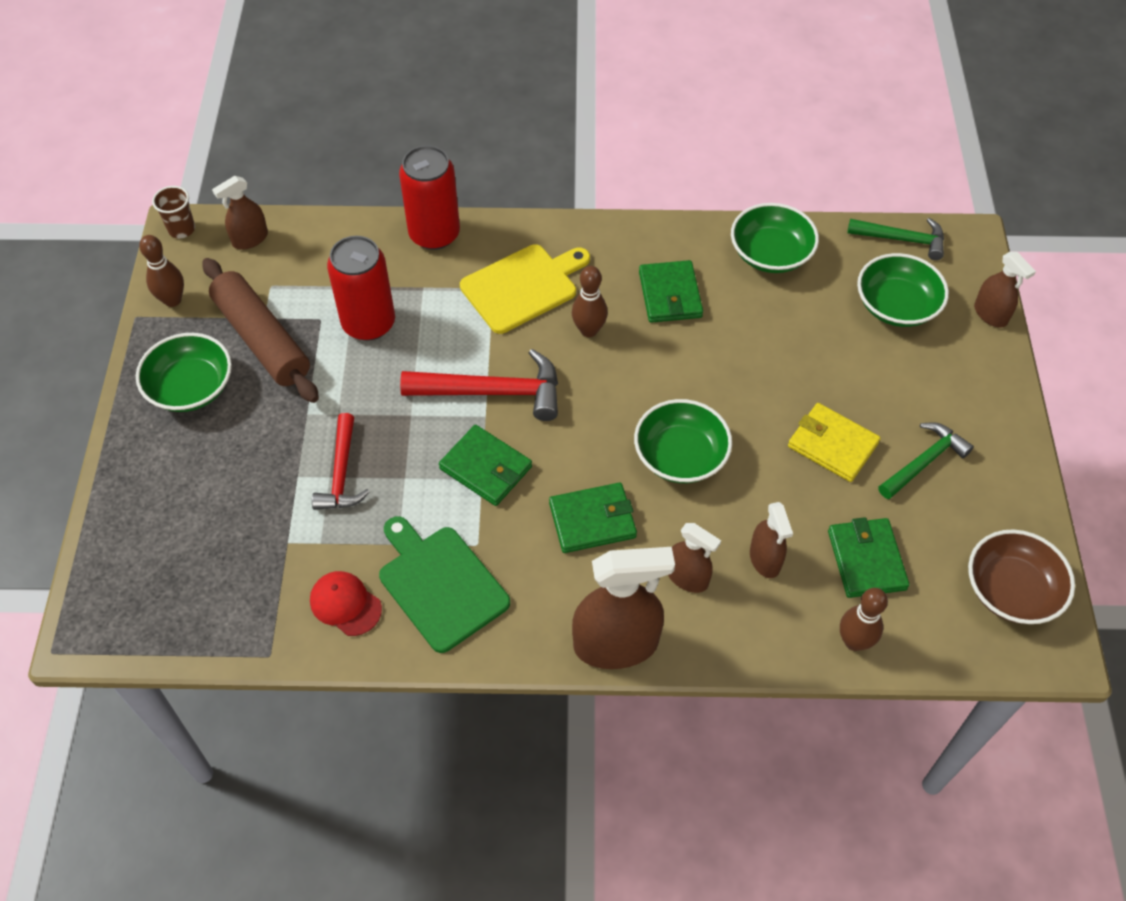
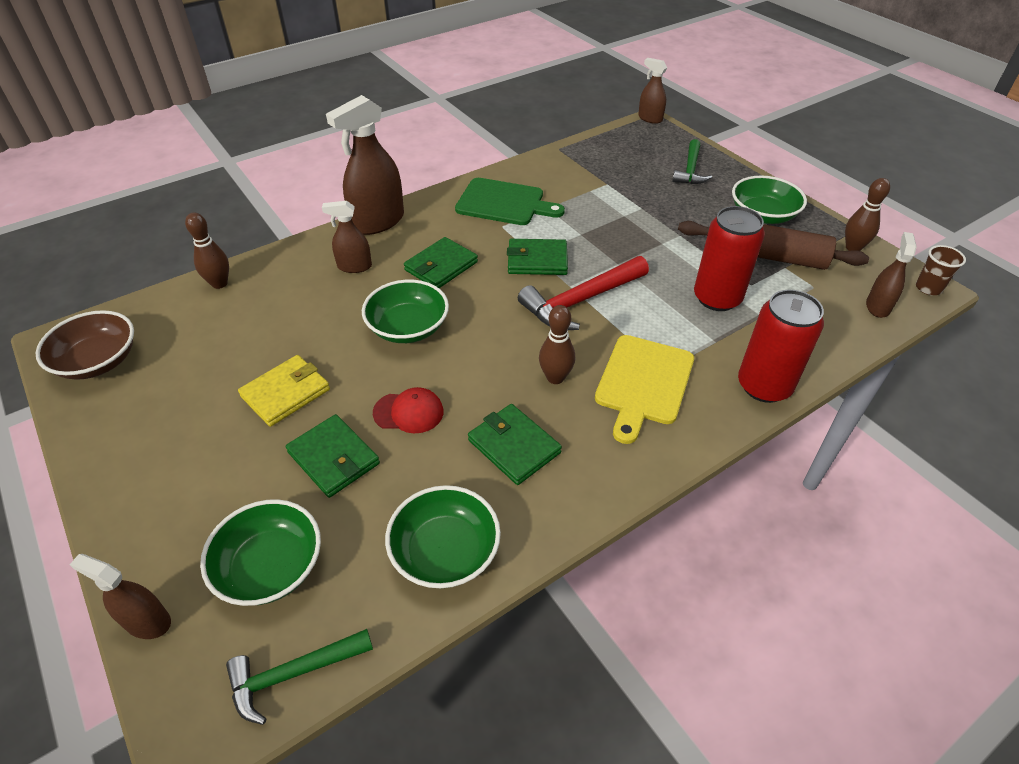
camera: 145 degrees right, 10 degrees down
red cap [310,571,382,636] -> red cap moved to [373,387,444,433]
red hammer [312,413,370,510] -> none
brown spray bottle [750,502,793,578] -> brown spray bottle moved to [638,58,667,124]
yellow wallet [788,403,881,482] -> yellow wallet turned 45 degrees counterclockwise [238,355,330,427]
green wallet [828,517,909,598] -> green wallet moved to [286,414,380,498]
green hammer [878,422,974,499] -> green hammer moved to [672,139,712,184]

